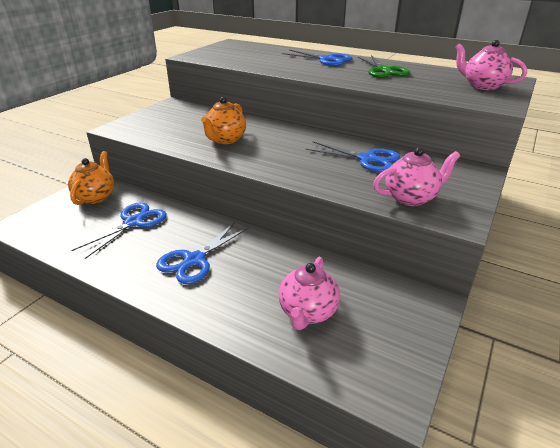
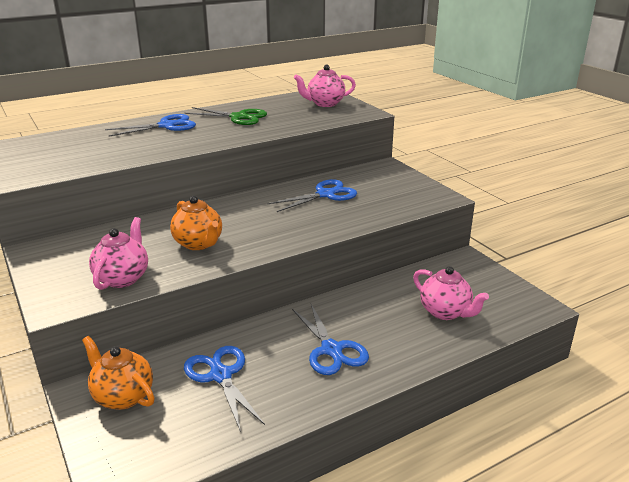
camera: 60 degrees left, 5 degrees down
pink teapot [373,147,460,206] -> pink teapot moved to [89,217,148,290]

